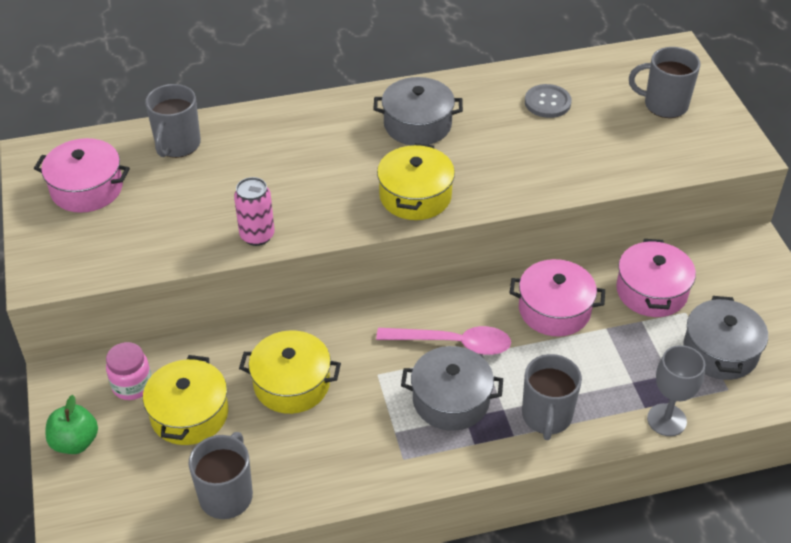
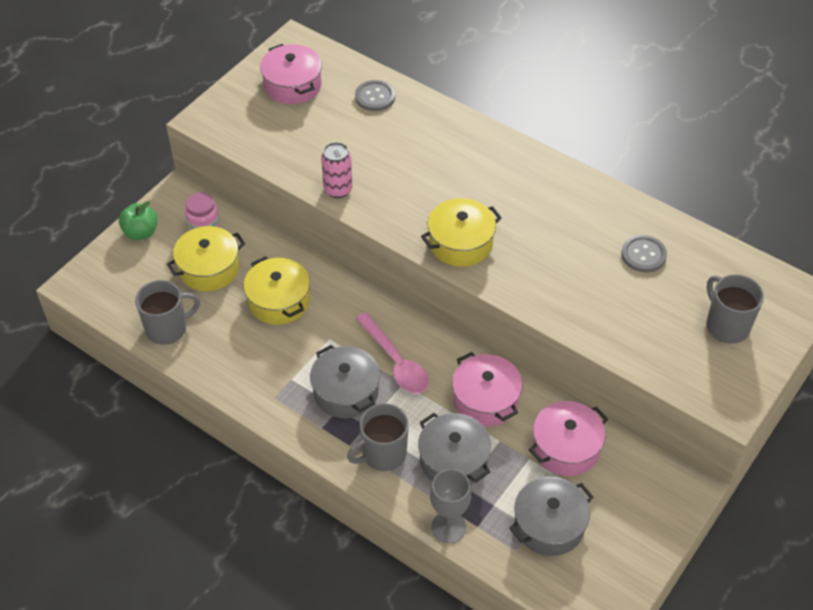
camera: 50 degrees right, 5 degrees up
grey mug [145,84,201,158] -> grey button [355,80,395,111]
grey pot [373,77,463,146] -> grey pot moved to [418,413,491,485]

